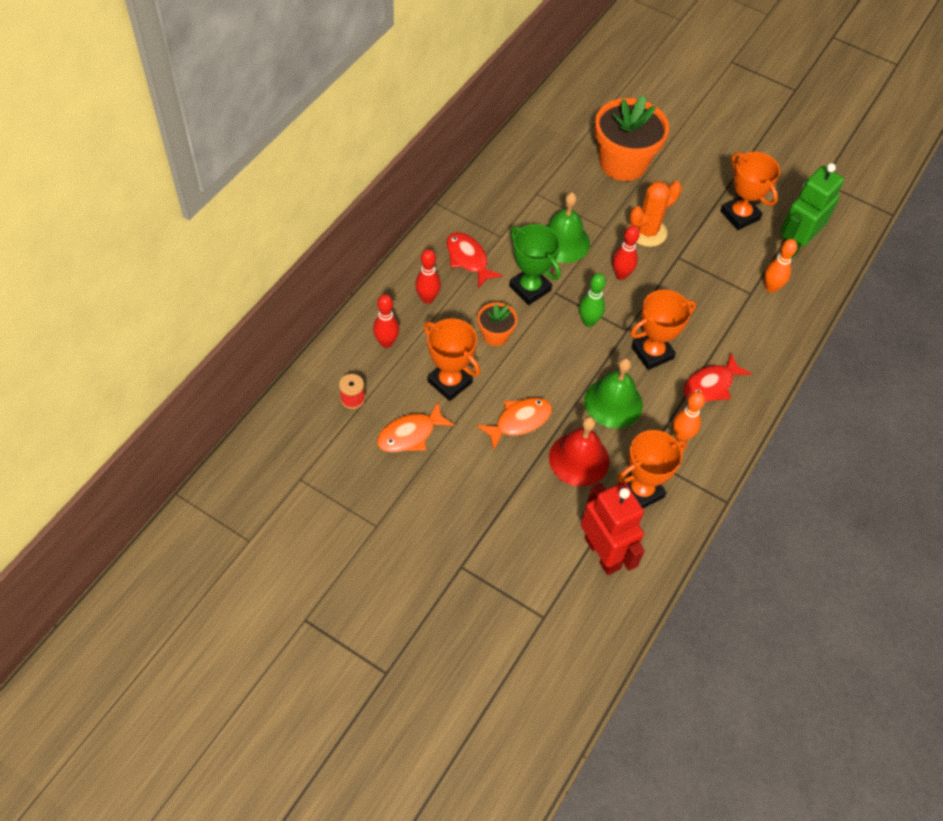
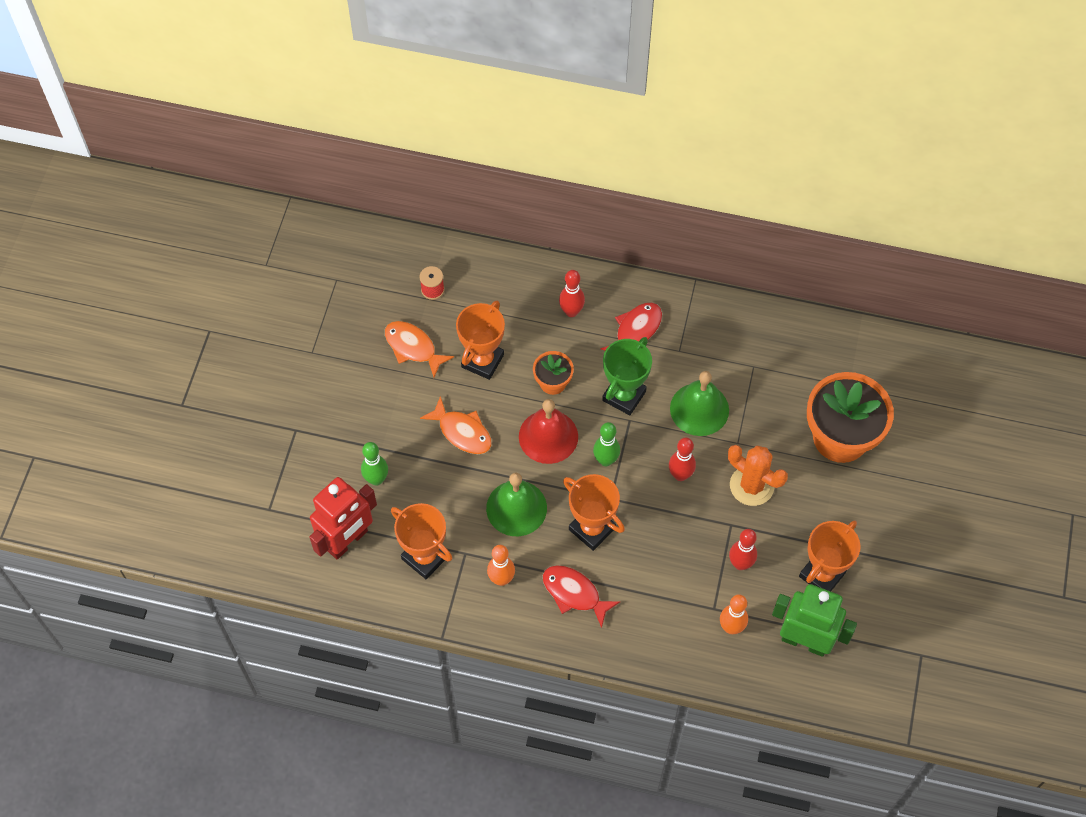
camera: 75 degrees right, 5 degrees up
red bowling pin [373,294,399,348] -> red bowling pin moved to [729,529,757,570]
red bell [549,416,610,486] -> red bell moved to [519,399,578,464]
none -> green bowling pin [361,442,388,486]

